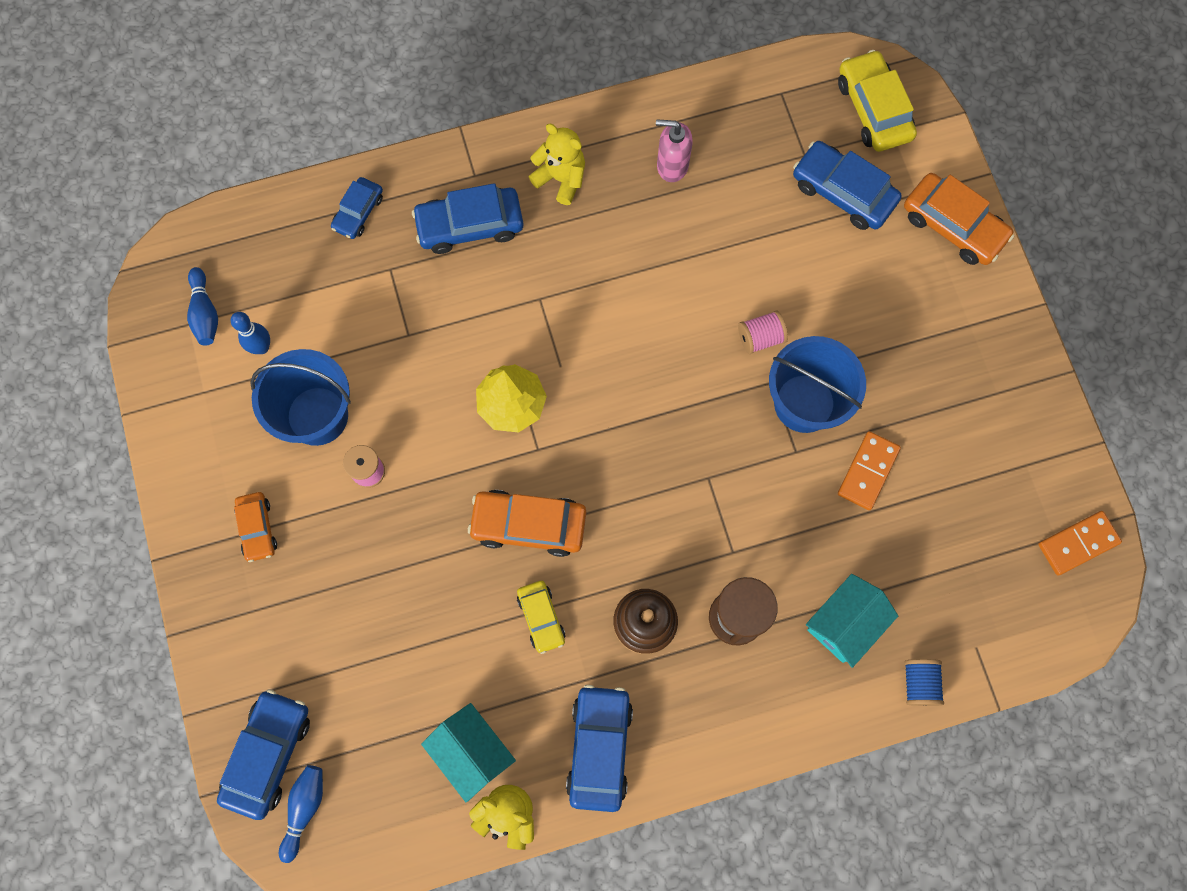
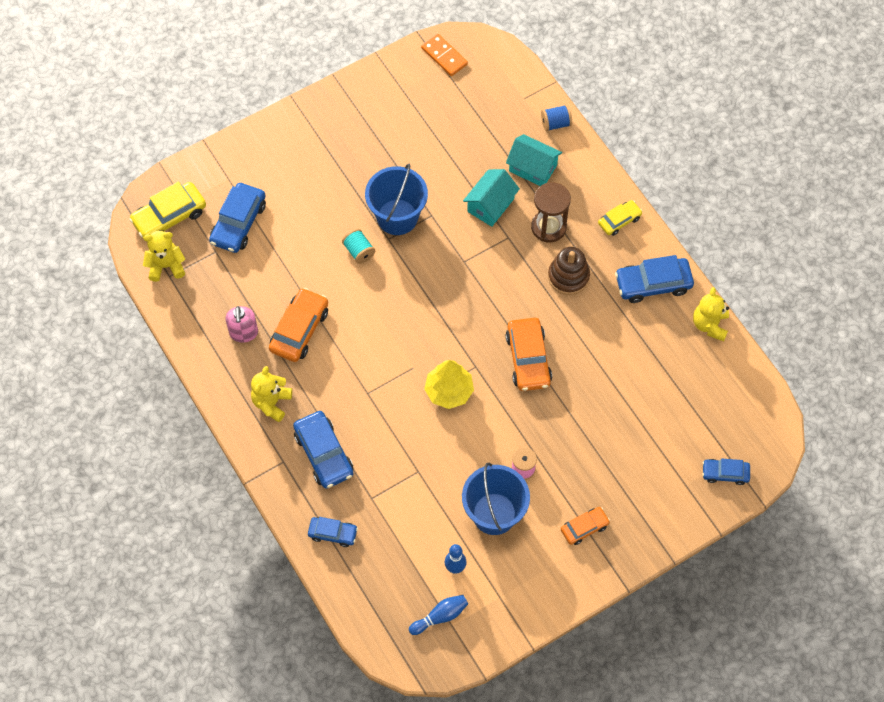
camera: 105 degrees left, 10 degrees down
blue car [217,689,310,820] -> blue car [702,459,750,485], size x0.60
blue bowling pin [279,765,323,863] -> none
turquoise house [421,703,516,802] -> turquoise house moved to [463,169,520,227]
yellow car [517,581,565,654] -> yellow car moved to [598,200,643,236]
pink spool [738,311,788,354] -> turquoise spool [342,229,375,264]
orange domino [838,431,901,510] -> none
orange car [904,173,1014,265] -> orange car moved to [269,288,328,362]
none -> yellow teddy bear [143,231,185,282]

